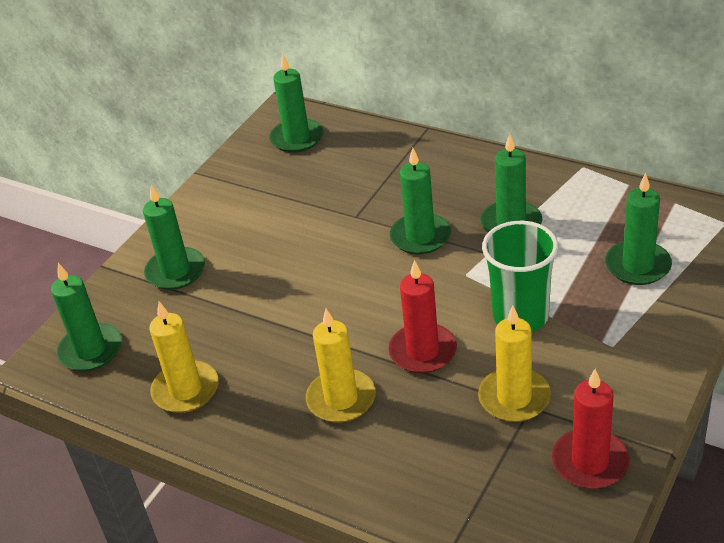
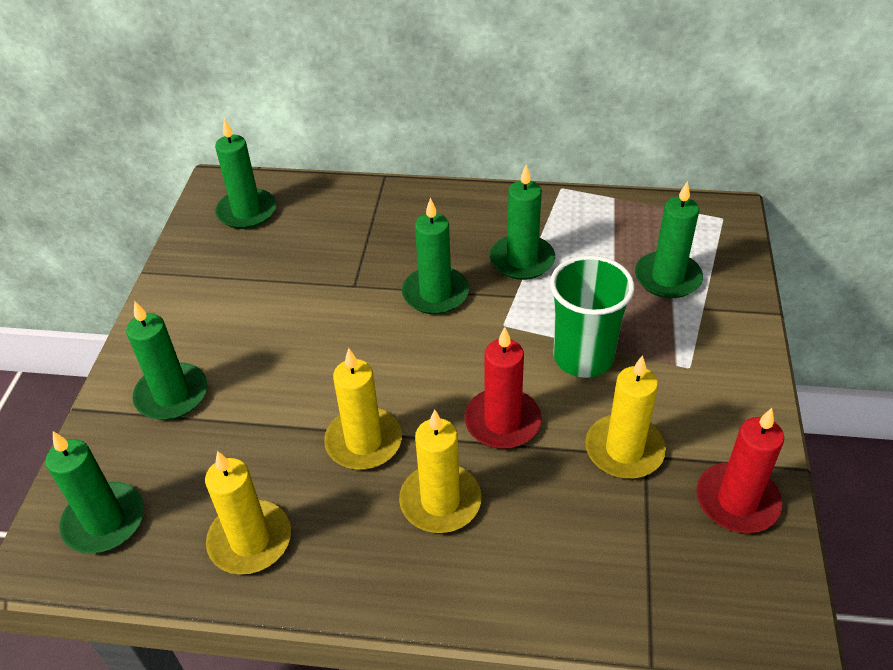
camera: 25 degrees left, 5 degrees up
none -> yellow candle [324,348,402,470]

